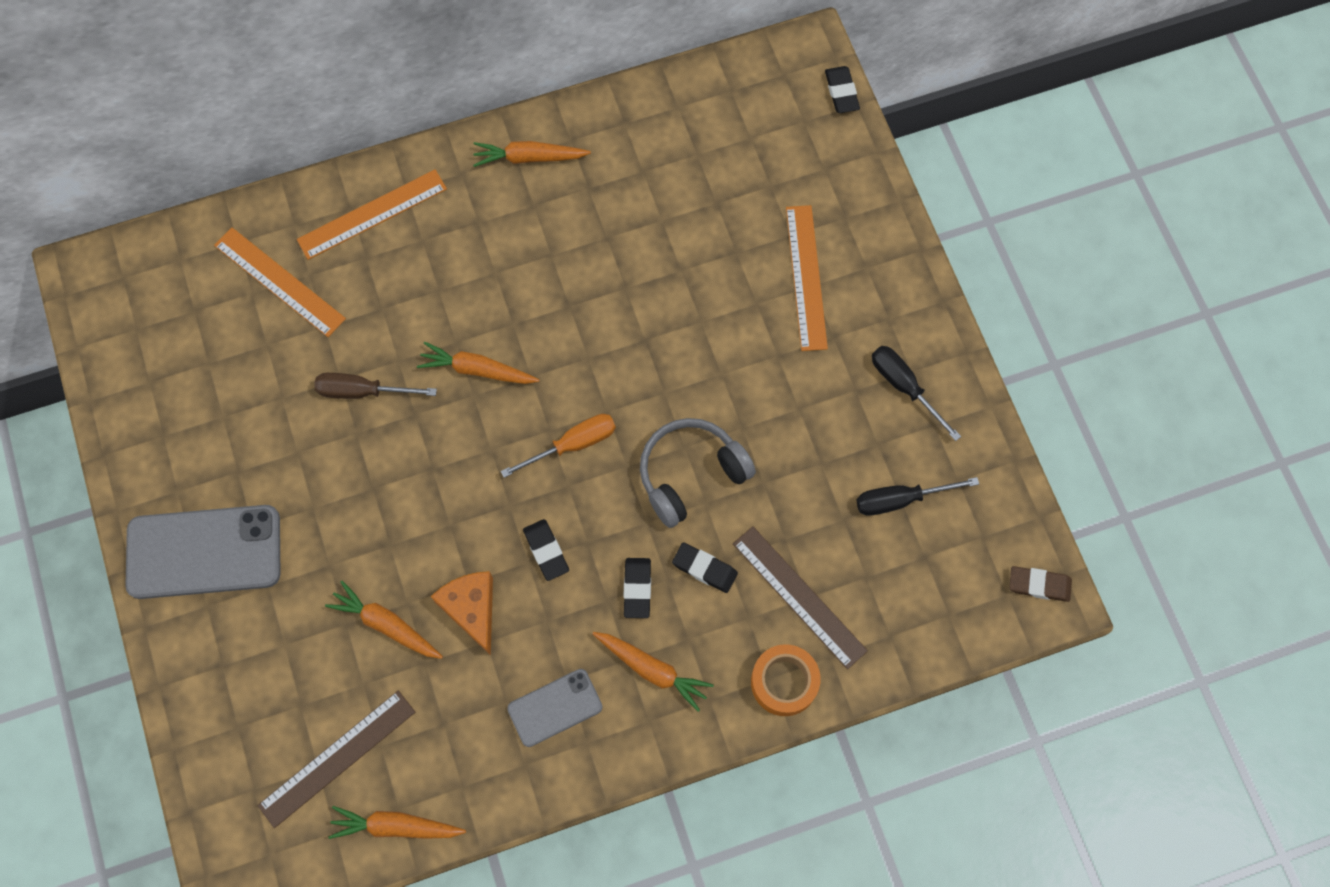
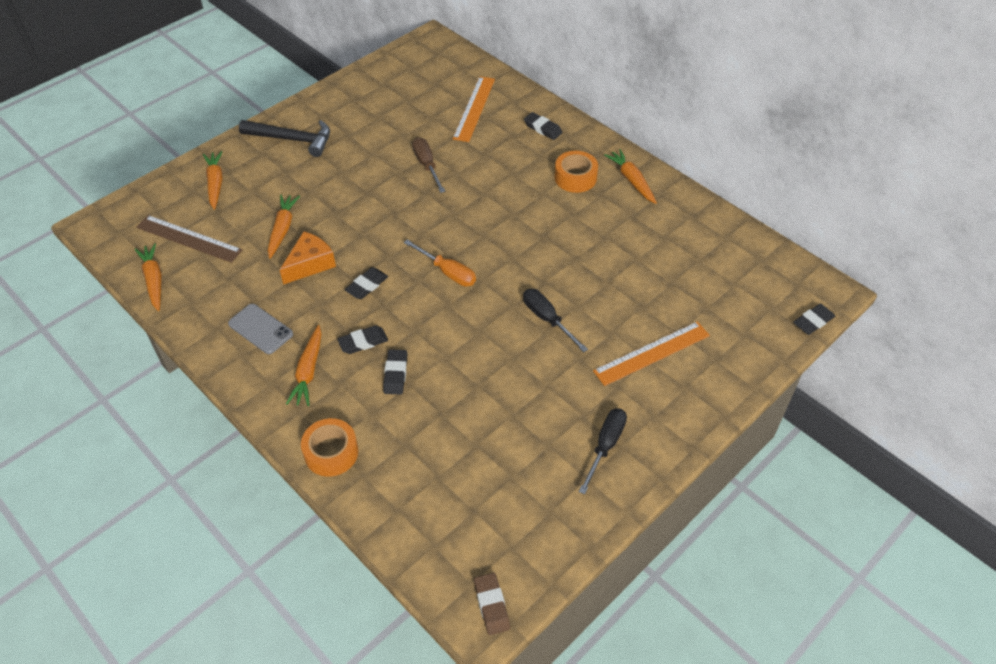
camera: 65 degrees right, 20 degrees down
grey phone [125,505,280,599] -> black hammer [239,120,330,157]
orange ruler [297,169,447,260] -> black eraser [524,112,562,140]
orange carrot [417,342,540,384] -> orange carrot moved to [203,151,223,210]
grey headphones [640,418,756,528] -> none
brown ruler [733,526,868,669] -> none
black screwdriver [856,477,979,516] -> black screwdriver moved to [523,289,588,352]
none -> orange tape [555,151,598,193]

